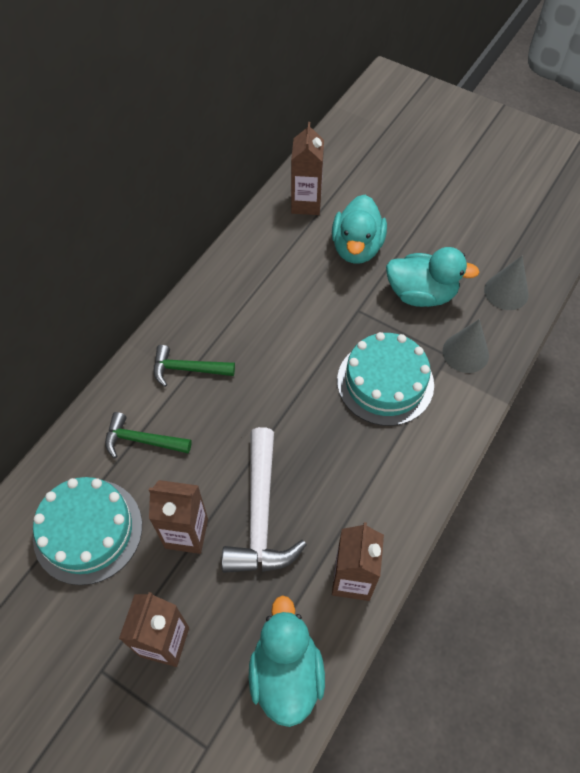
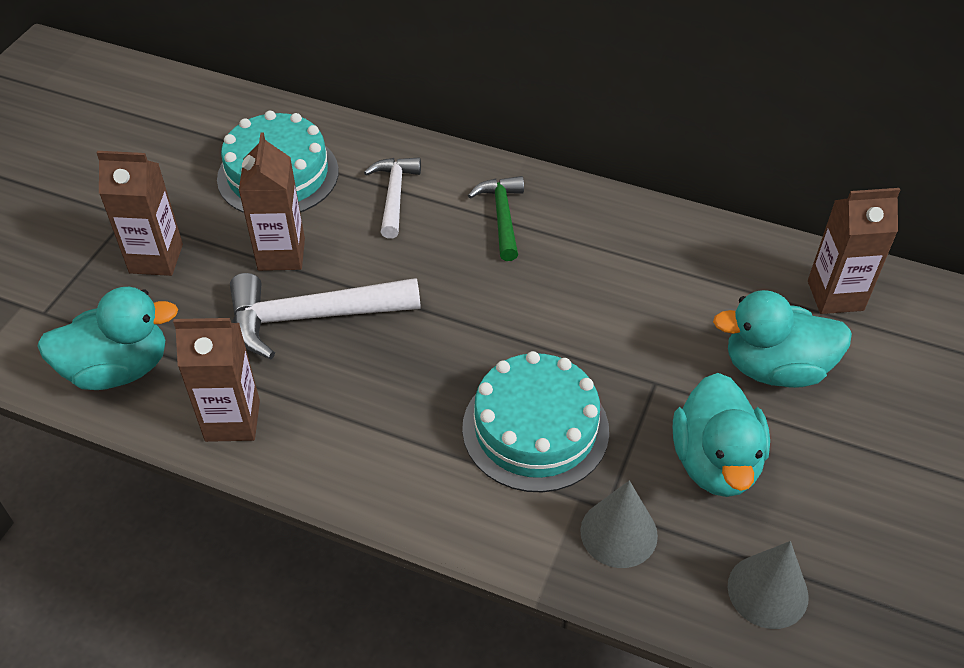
camera: 80 degrees right, 10 degrees down
green hammer [105,412,192,458] -> white hammer [364,157,421,239]

